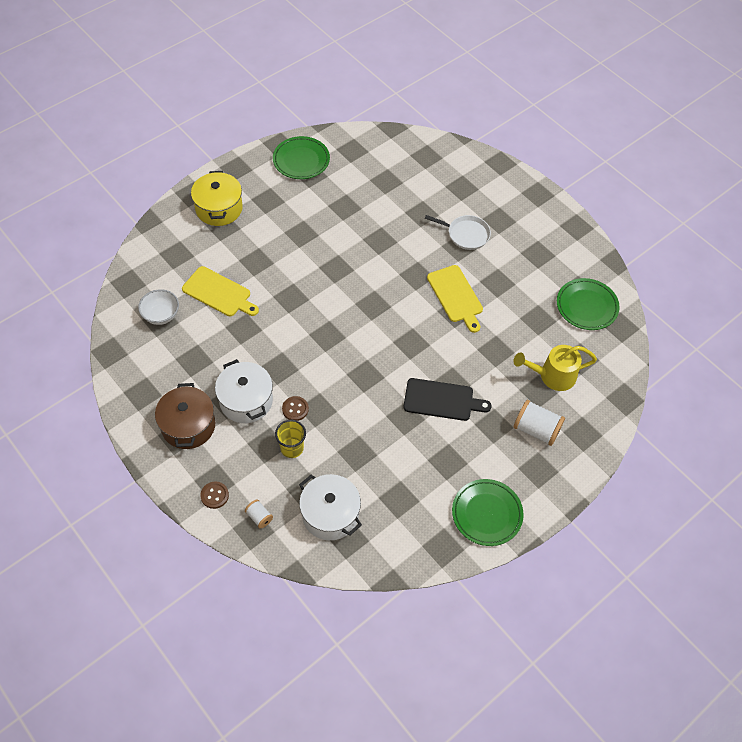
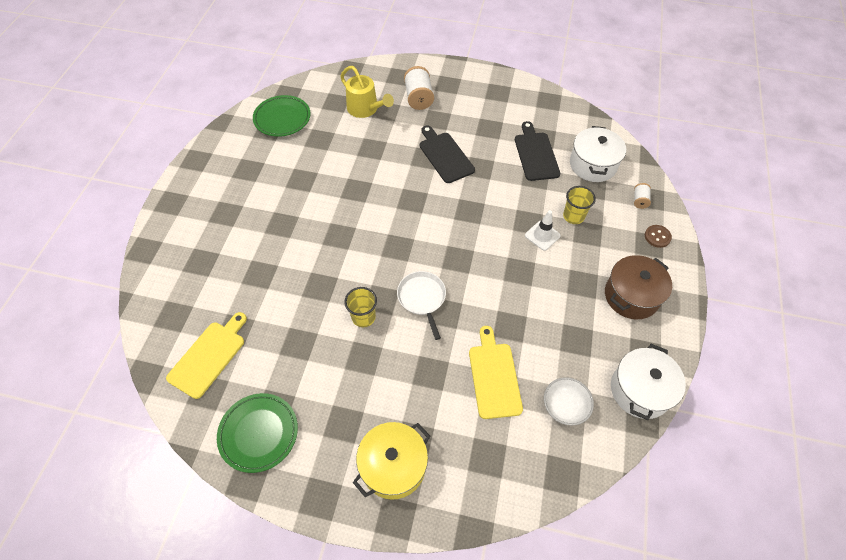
camera: 125 degrees left, 0 degrees up
white pot [215,359,273,423] -> white pot moved to [611,344,686,420]
brown button [282,396,309,421] -> white traffic cone [525,210,561,251]
white pan [425,215,491,250] -> white pan moved to [397,271,446,340]
yellow cutting board [427,265,483,333] -> yellow cutting board moved to [166,312,247,399]
green plate [452,479,524,546] -> none
none -> yellow cup [344,287,377,327]
none -> black cutting board [515,121,560,181]

